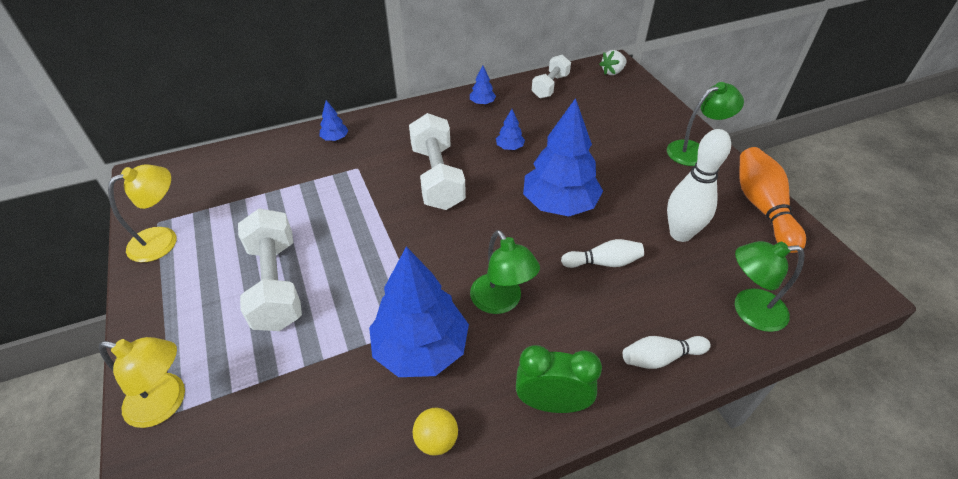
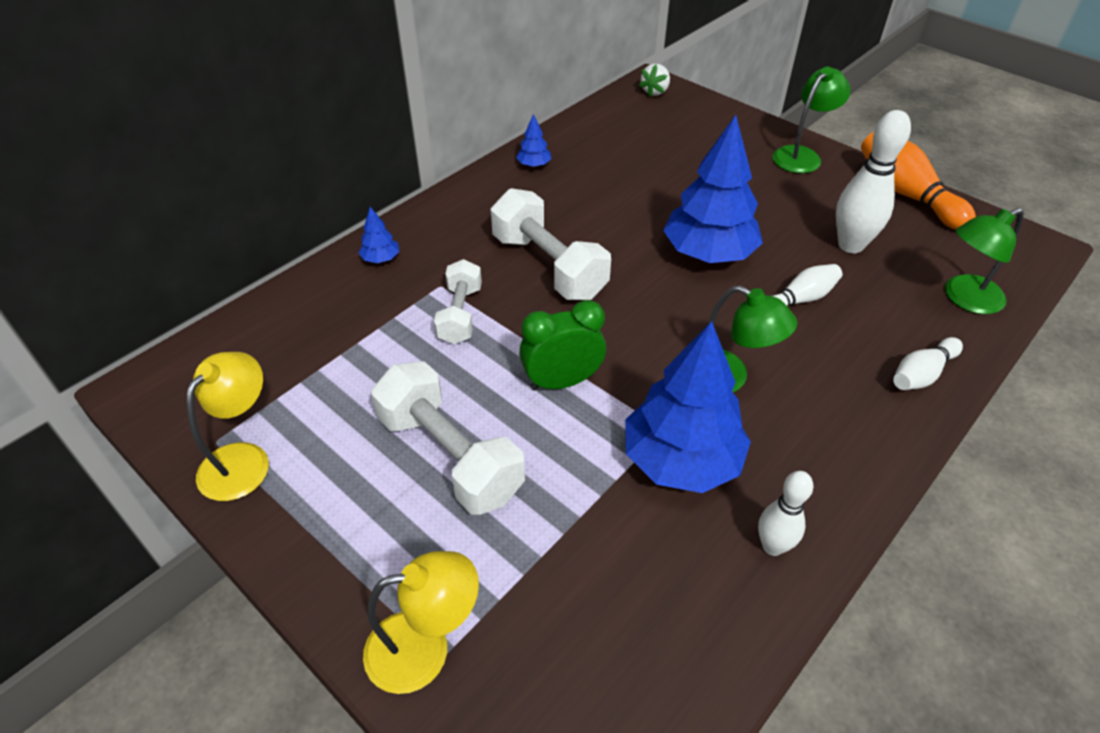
camera: 25 degrees left, 0 degrees up
yellow ball [413,408,458,456] -> white bowling pin [758,471,814,556]
blue tree [496,109,525,150] -> none
green clock [516,345,602,413] -> green clock moved to [519,300,606,391]
white dumbbell [531,55,571,99] -> white dumbbell moved to [434,259,482,344]

